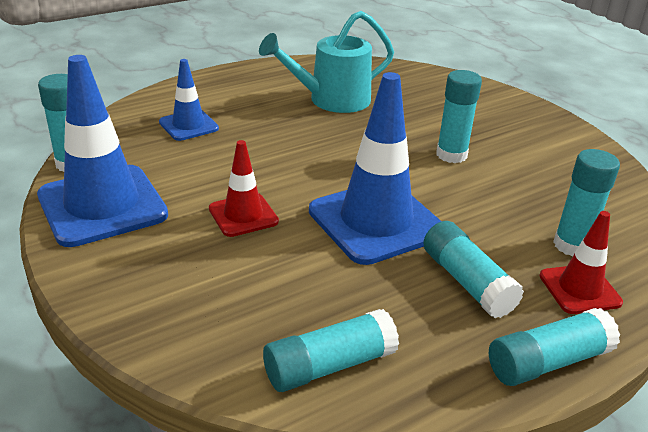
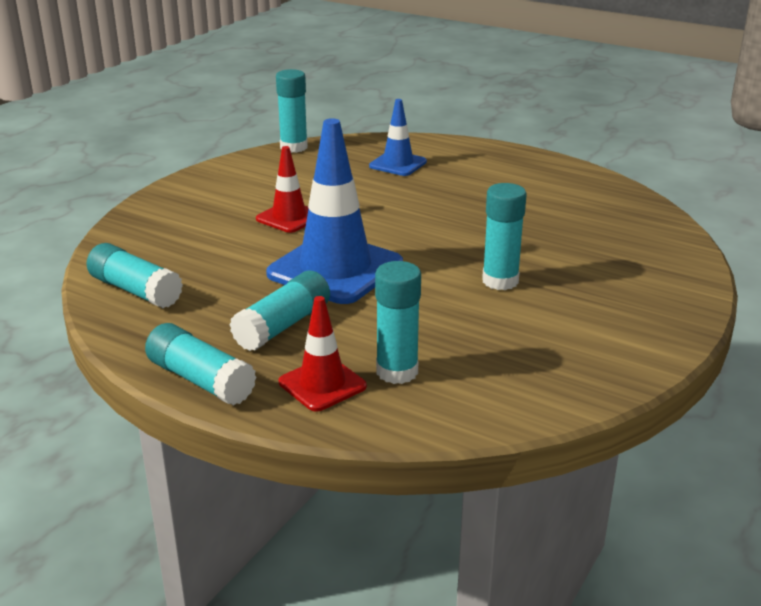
camera: 65 degrees right, 5 degrees down
blue traffic cone [37,55,168,247] -> none
turquoise watering can [259,11,394,113] -> none

